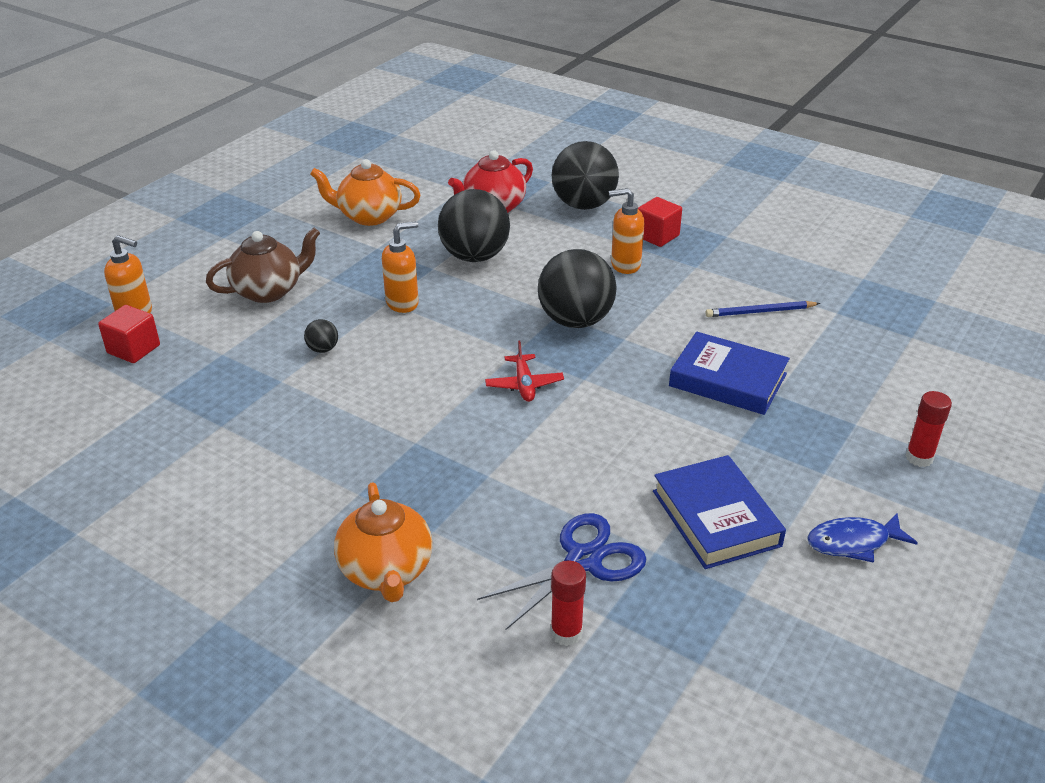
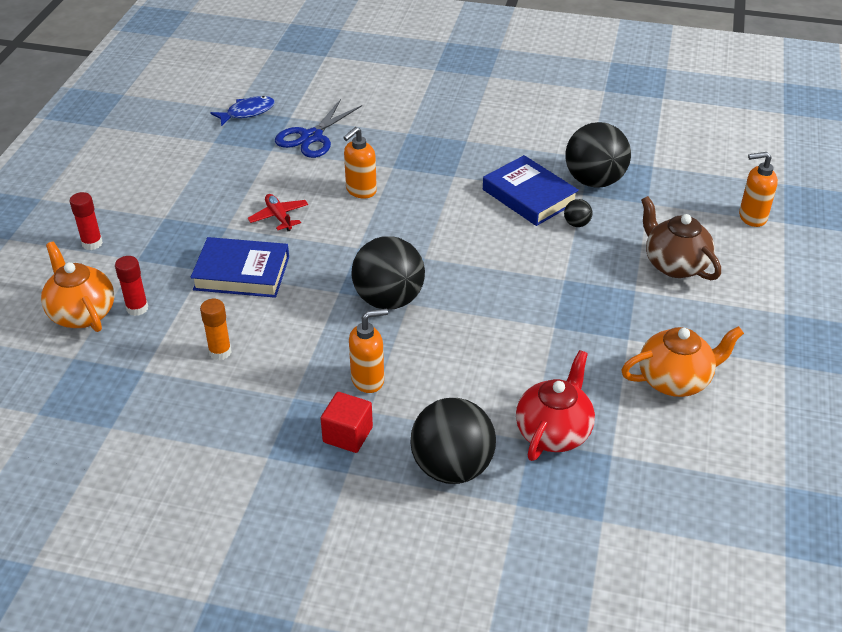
camera: 160 degrees right, 5 degrees up
red cube [98,305,160,363] -> none
brown teapot [206,228,320,303] -> brown teapot turned 105 degrees clockwise [641,196,721,280]
orange teapot [334,482,433,602] -> orange teapot moved to [41,242,114,332]
orange soap dispenser [382,221,419,313] -> orange soap dispenser moved to [343,127,377,198]
black ball [438,189,510,262] -> black ball moved to [565,122,631,188]
red plane [485,341,564,402] -> red plane moved to [248,194,308,231]
red glue stick [551,560,586,646] -> red glue stick moved to [115,256,148,316]
blue book [653,455,786,569] -> blue book moved to [483,155,579,226]
blue pencil [705,301,820,317] -> orange glue stick [200,299,232,360]
blue fish [807,513,918,563] -> blue fish moved to [211,96,275,127]

